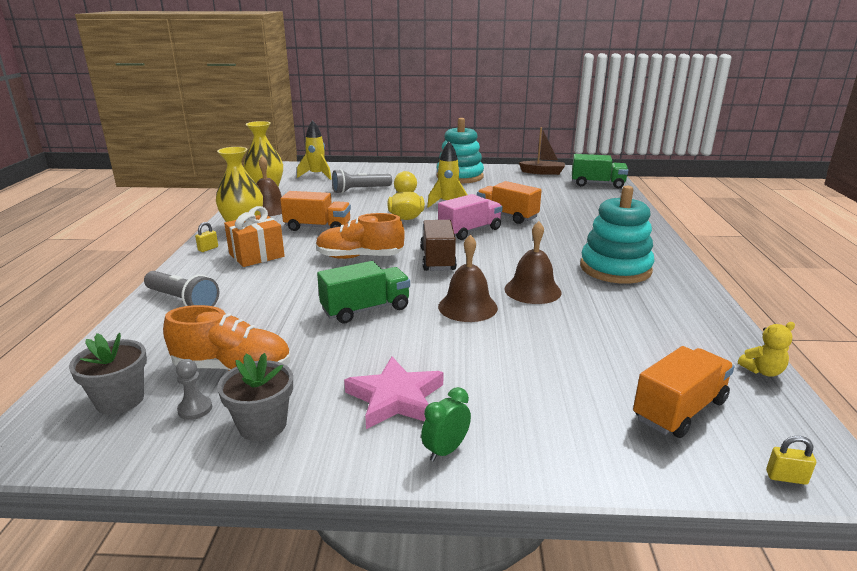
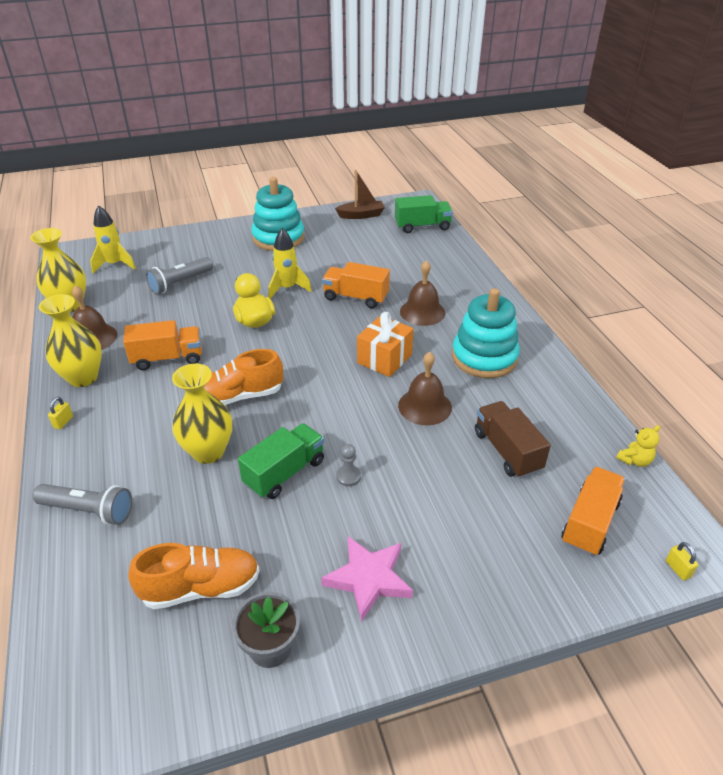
camera: 20 degrees left, 15 degrees up
grey flower pot [69,333,147,415] -> none
grey pawn [176,359,212,420] -> grey pawn moved to [336,444,361,486]
orange gift [224,206,285,267] -> orange gift moved to [357,312,414,377]
brown truck [420,220,457,271] -> brown truck moved to [475,401,551,479]
green clock [421,387,471,461] -> none
pink truck [438,194,503,240] -> none
brown bell [438,235,498,322] -> brown bell moved to [400,260,445,326]
yellow padlock [766,436,816,485] -> yellow padlock turned 75 degrees clockwise [666,542,698,581]
none -> yellow vase [172,363,232,464]

